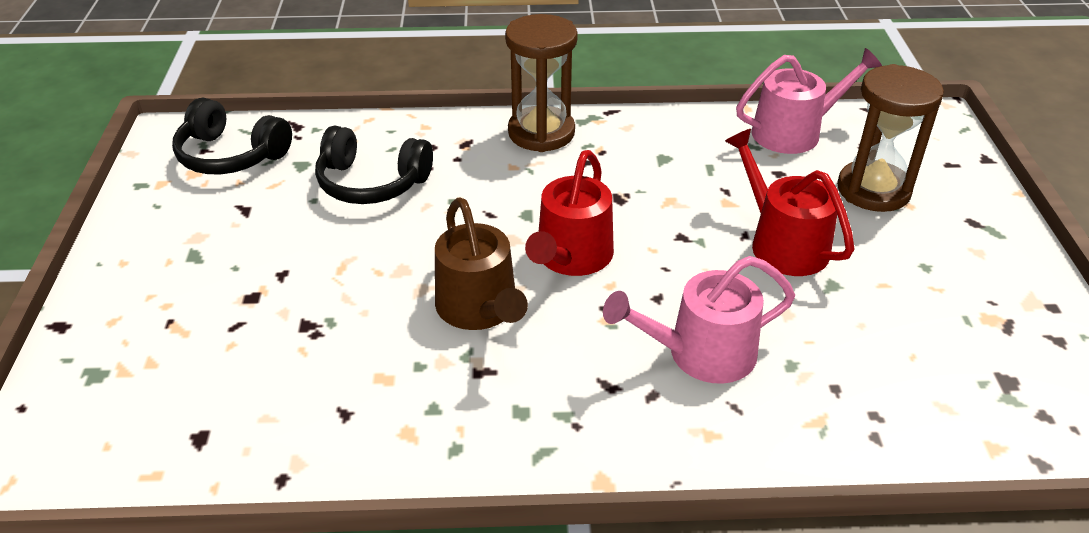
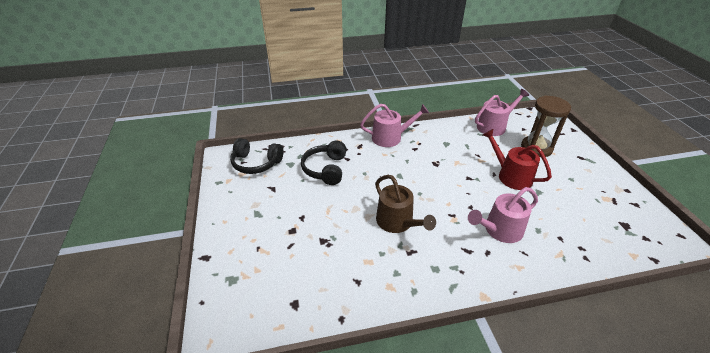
camera: 10 degrees left, 0 degrees up
black headphones [315,126,433,204] -> black headphones turned 90 degrees clockwise [301,141,347,185]
brown hourglass [505,14,578,152] -> pink watering can [360,104,429,147]
red watering can [525,150,614,276] -> none

